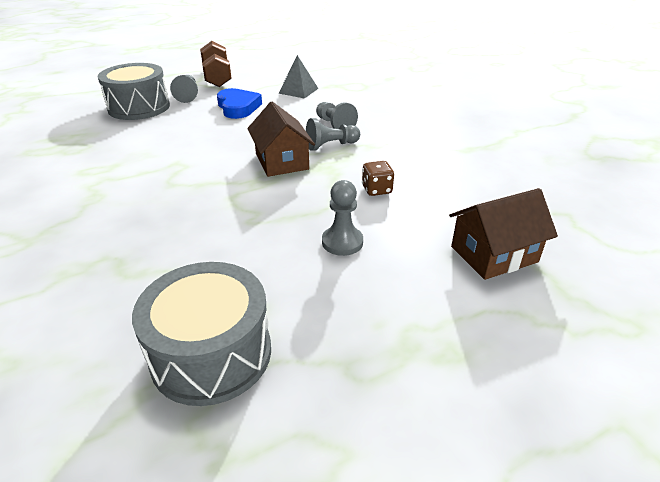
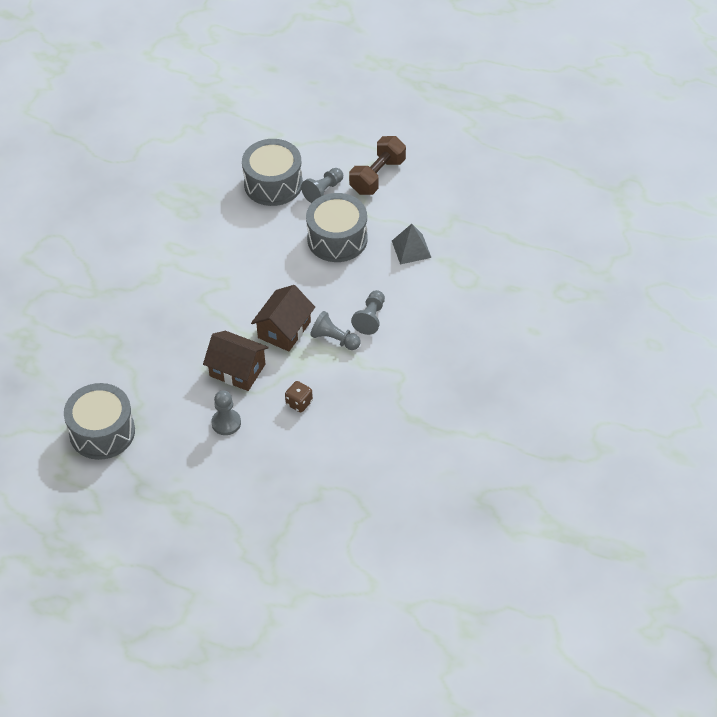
camera: 50 degrees right, 15 degrees up
blue heart [217,88,262,119] -> grey drum [306,193,367,262]
brown house [449,188,558,280] -> brown house moved to [203,331,269,391]

